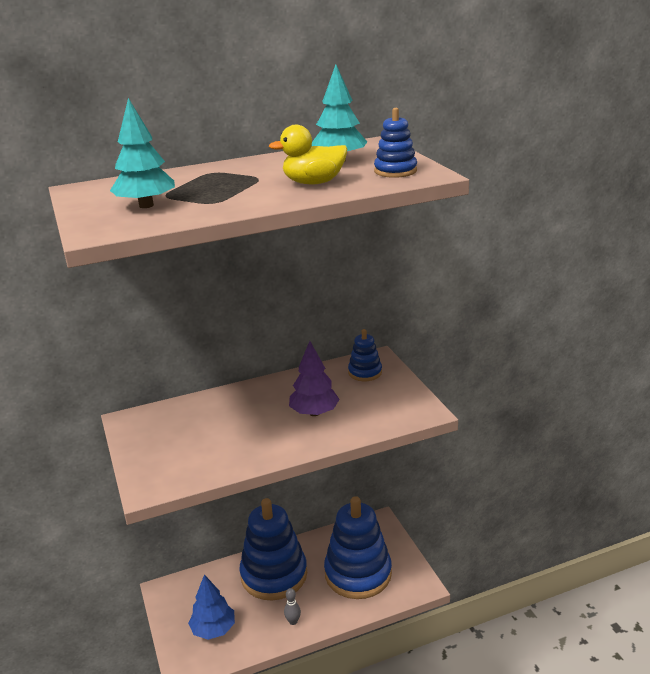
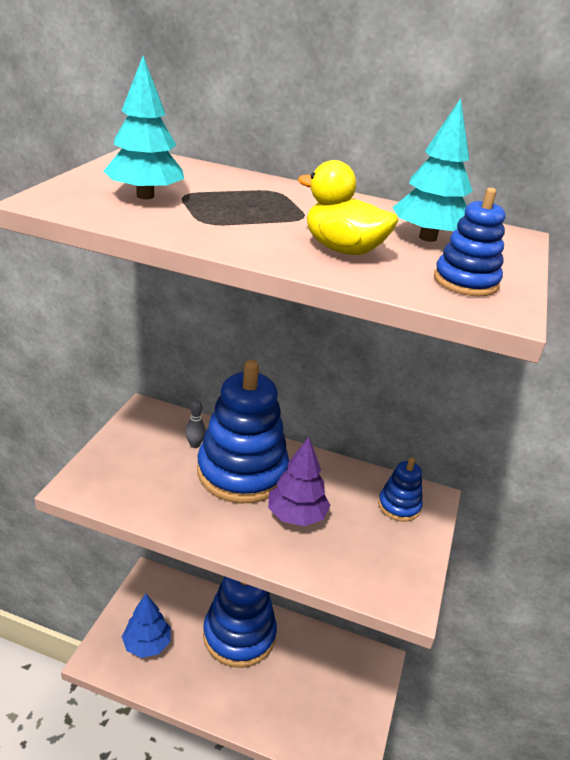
camera: 35 degrees right, 5 degrees up
grey bowling pin [284,588,301,625] -> grey bowling pin moved to [185,400,206,448]
blue stacking toy [324,496,392,599] -> blue stacking toy moved to [197,360,289,503]

